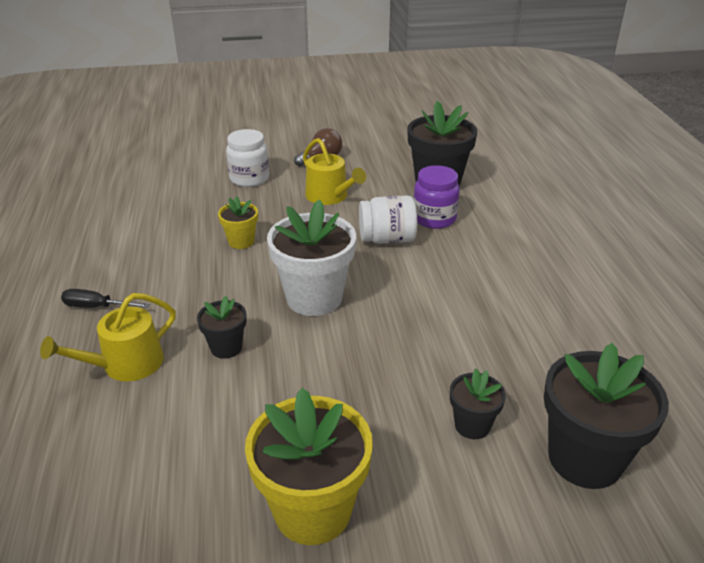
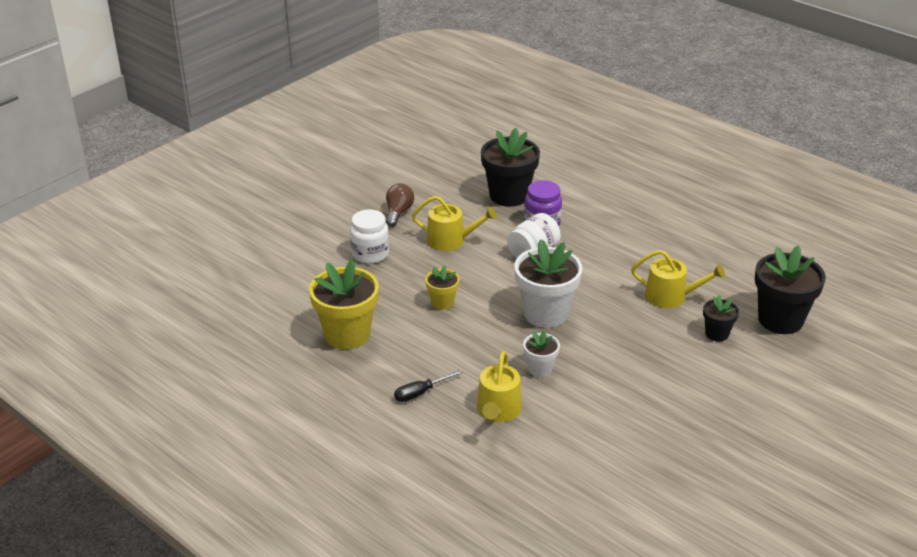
camera: 40 degrees left, 0 degrees up
black flower pot [197,296,247,359] -> white flower pot [523,329,560,377]
yellow flower pot [245,388,373,545] -> yellow flower pot moved to [309,259,379,350]
none -> yellow watering can [631,250,725,308]

